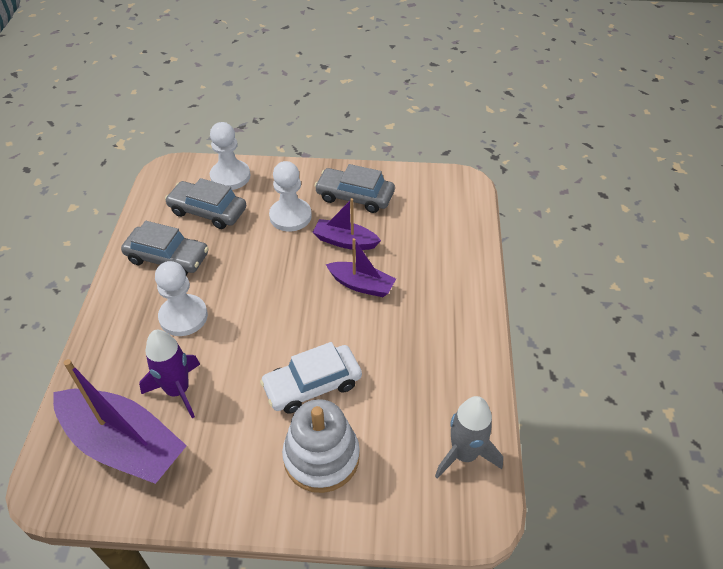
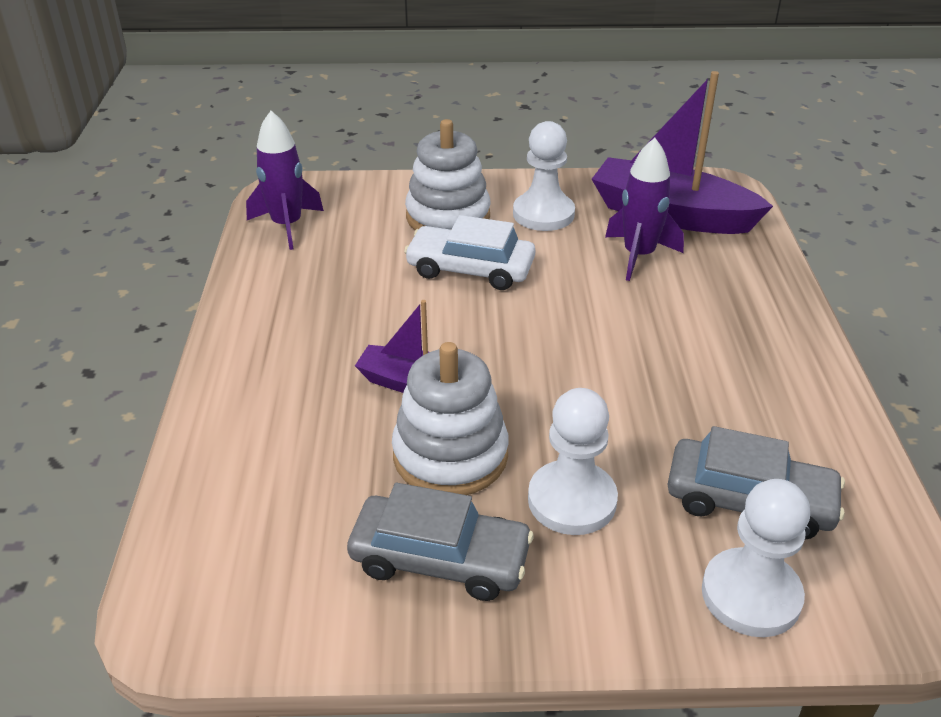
camera: 175 degrees right, 10 degrees down
grey car [121,221,209,275] -> none
white pawn [155,261,208,336] -> white pawn moved to [513,121,575,231]
white car [260,342,362,414] -> white car turned 135 degrees counterclockwise [404,215,535,290]
purple boat [312,198,381,250] -> white stacking toy [392,342,509,495]
grey rocket [435,396,503,479] -> purple rocket [246,111,324,250]

